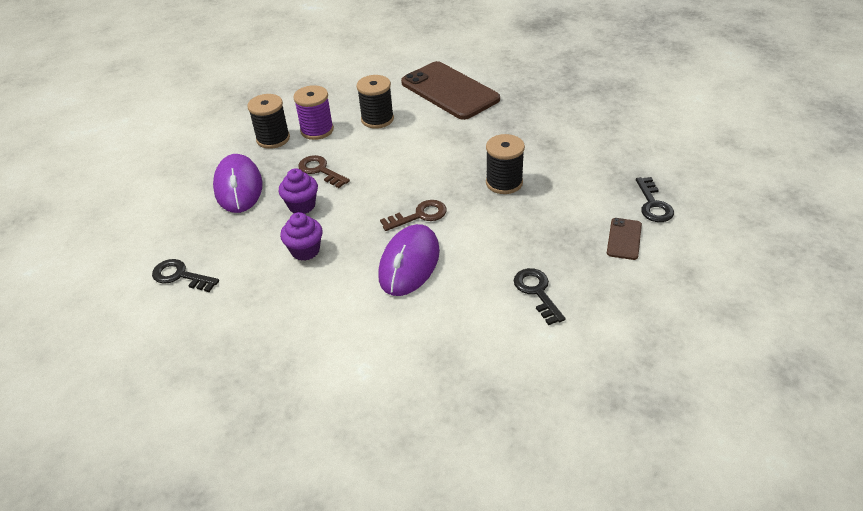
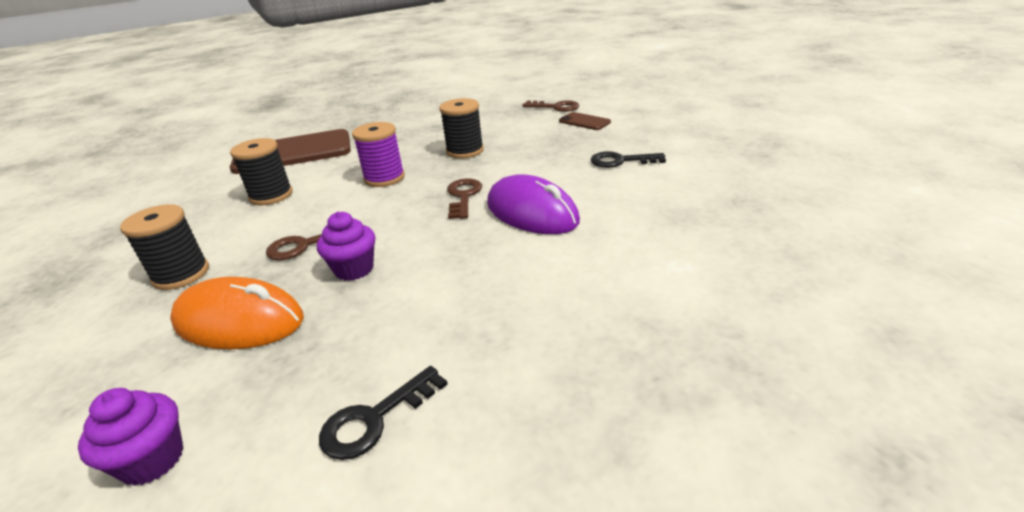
camera: 65 degrees left, 10 degrees down
purple mouse [213,154,262,213] -> orange mouse [170,277,304,349]
purple cupcake [280,212,323,261] -> purple cupcake moved to [78,388,184,486]
purple spool [293,85,334,140] -> purple spool moved to [352,122,405,187]
black key [636,177,674,222] -> brown key [522,100,579,112]

